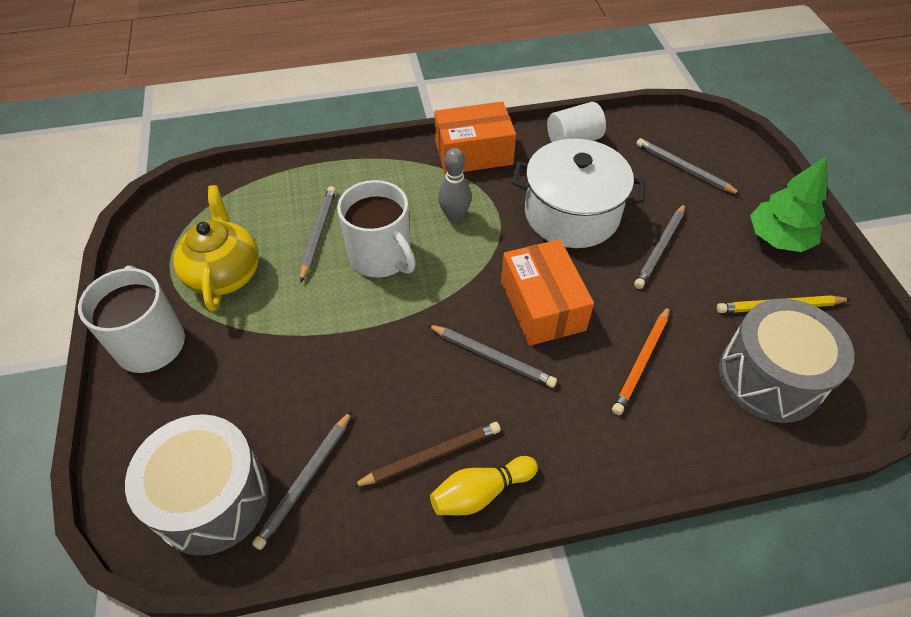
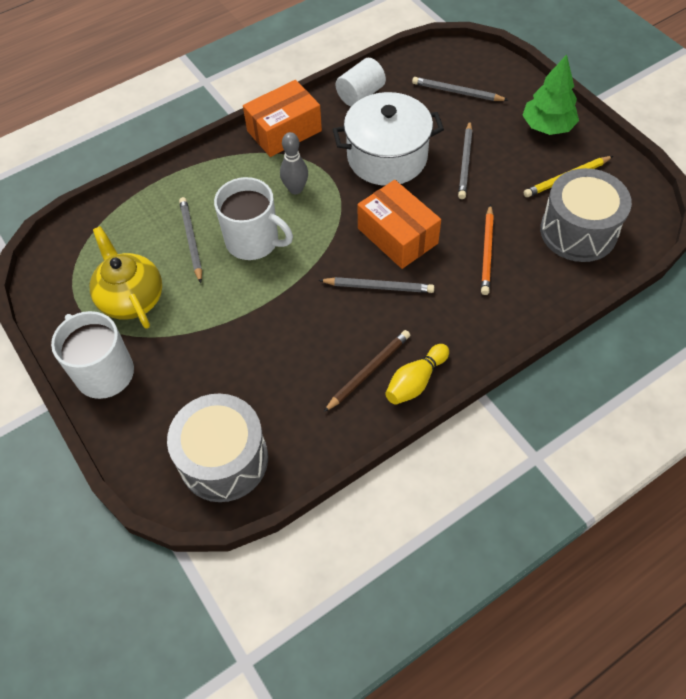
camera: 20 degrees left, 5 degrees up
grey pencil [252,411,352,550] -> none

